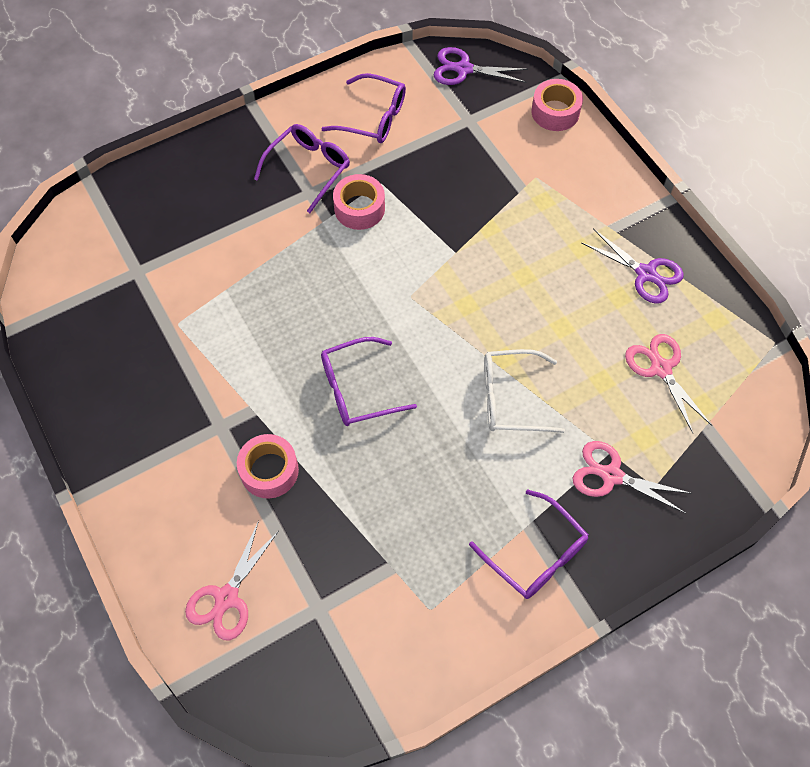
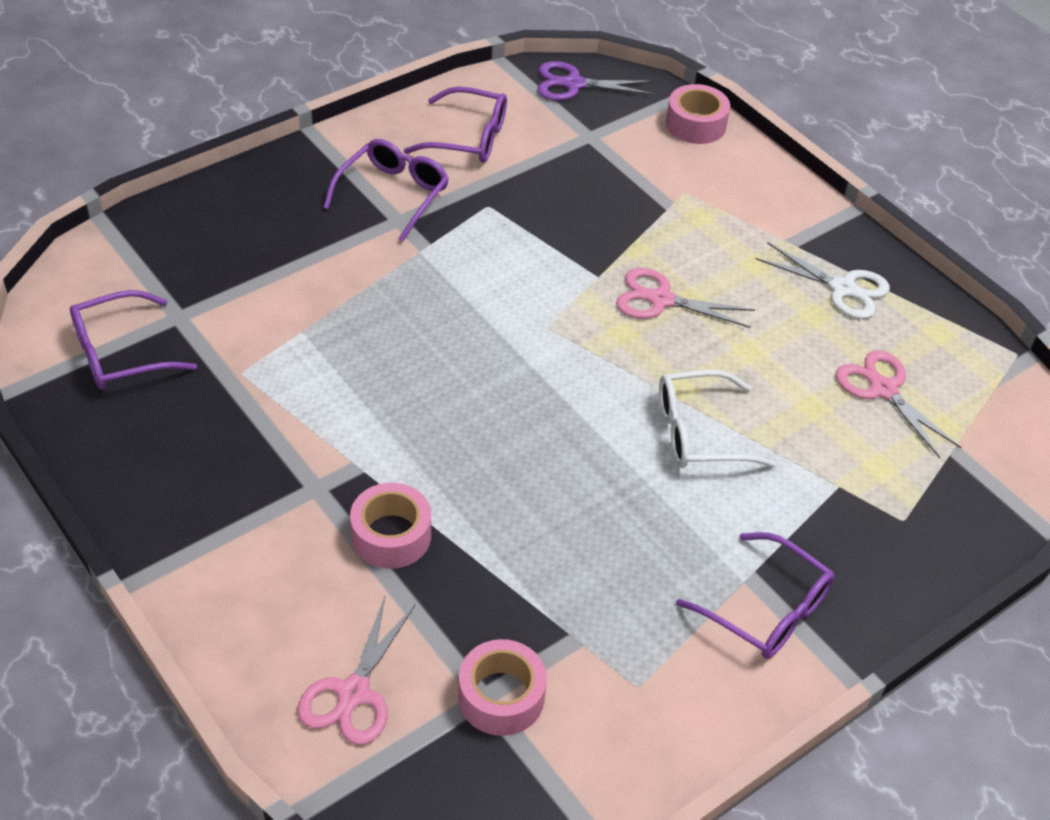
camera: 10 degrees left, 15 degrees down
purple glasses [321,337,417,426] -> purple glasses moved to [70,290,197,390]
pink tape [333,174,385,230] -> pink tape moved to [458,639,547,736]
pink scissors [572,441,692,514] -> pink scissors moved to [616,268,755,328]
purple scissors [581,229,684,303] -> white scissors [756,242,890,319]

